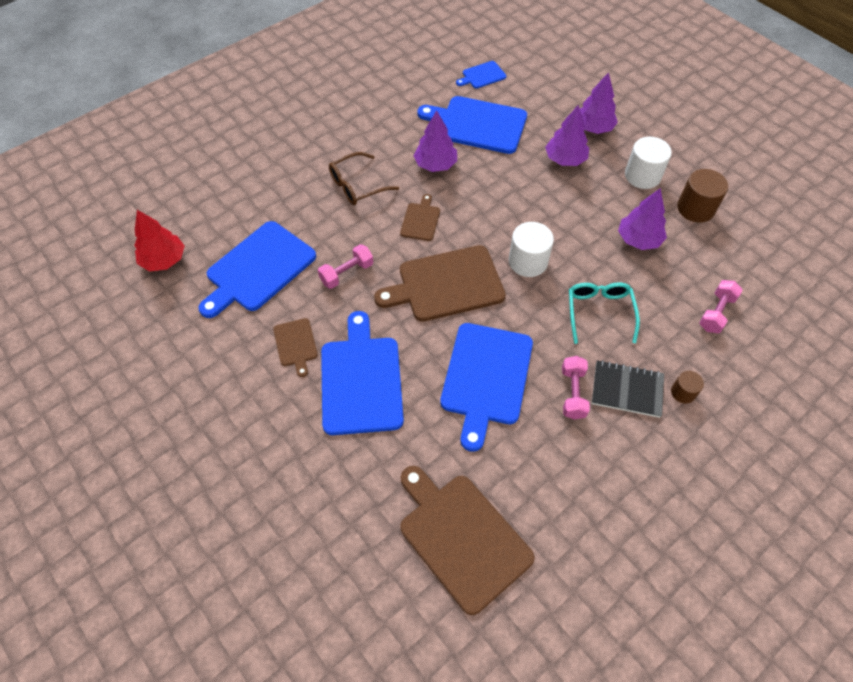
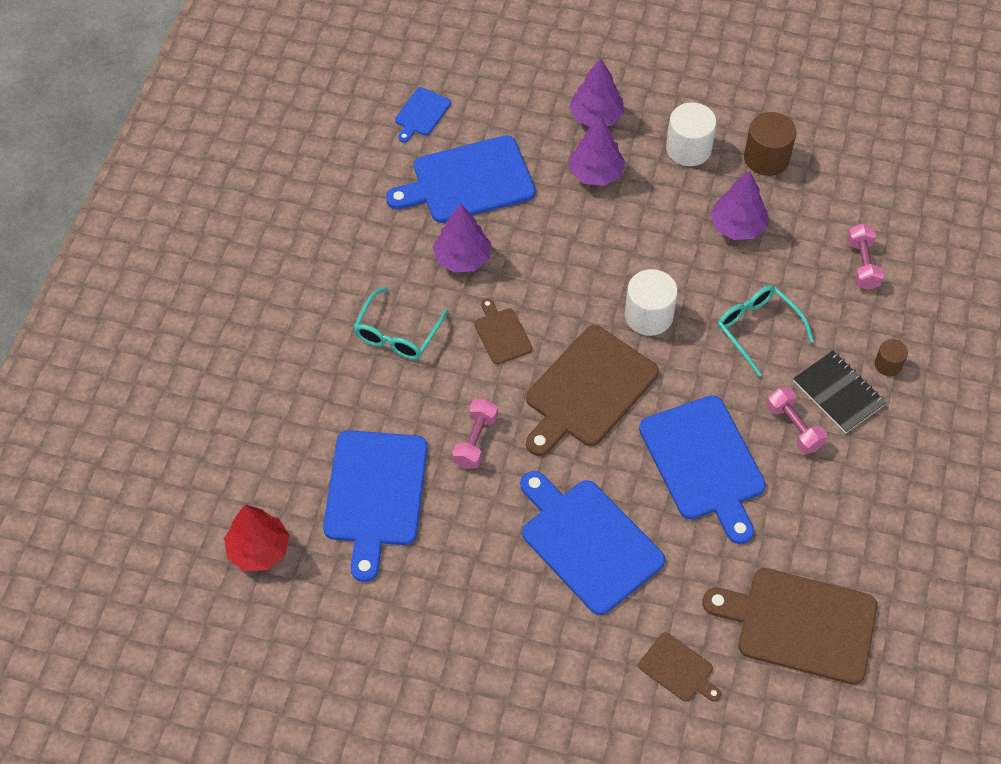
camera: 35 degrees left, 0 degrees up
brown cutting board [273,318,318,377] -> brown cutting board moved to [638,632,721,702]
brown glasses [329,152,399,205] -> turquoise glasses [353,287,448,360]
black notebook [592,360,664,418] -> black notebook turned 75 degrees clockwise [793,350,887,434]

